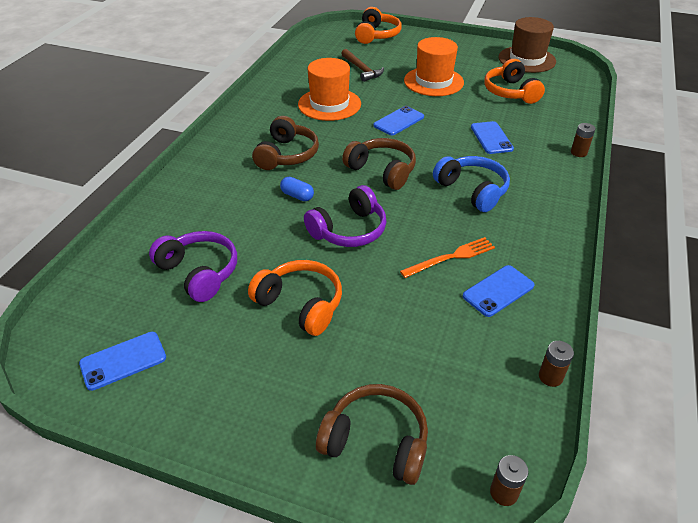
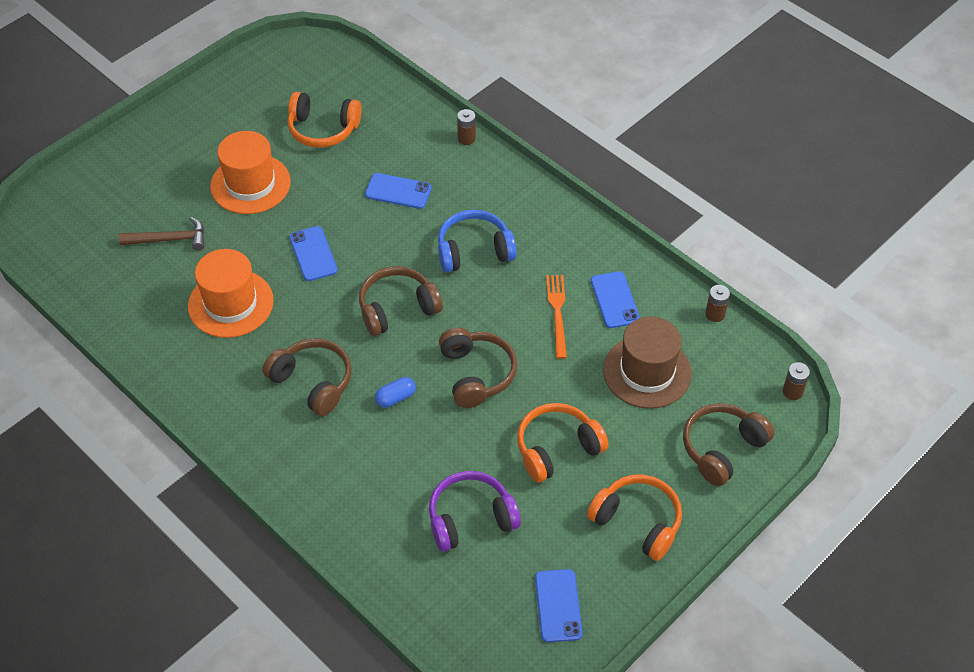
camera: 65 degrees left, 10 degrees up
purple headphones [304,185,387,247] -> brown headphones [439,328,517,408]
orange headphones [355,7,402,44] -> orange headphones moved to [587,475,682,561]
brown hat [499,17,556,73] -> brown hat moved to [603,316,692,409]

